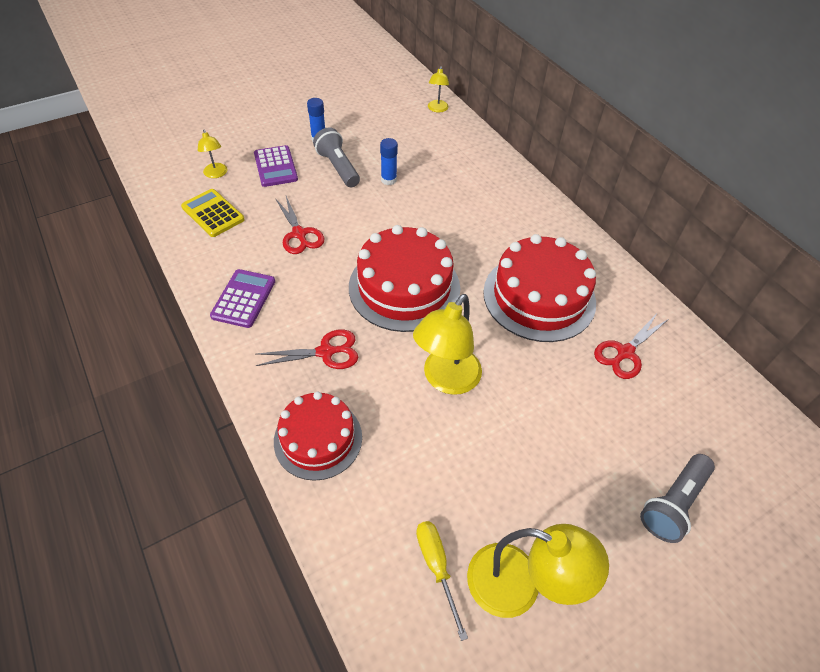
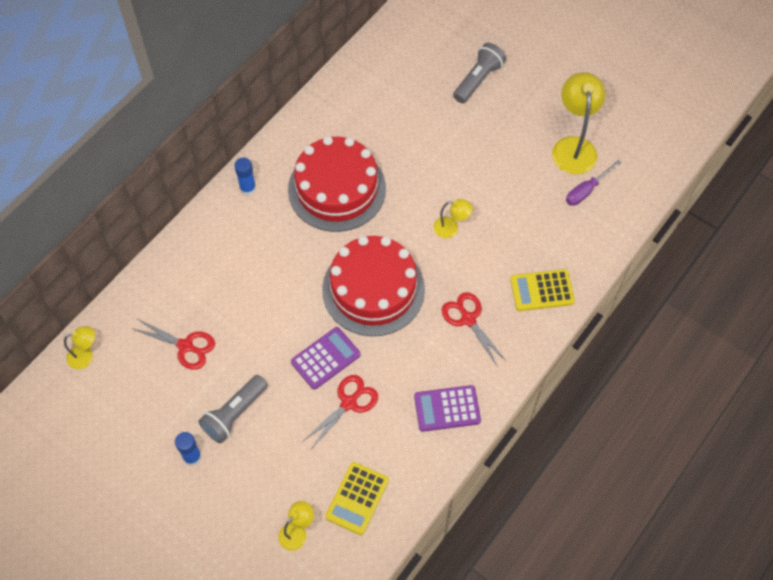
camera: 110 degrees left, 10 degrees up
purple calculator [254,145,298,187] -> purple calculator moved to [291,327,360,390]
red cake [274,391,362,481] -> yellow calculator [510,269,575,311]
blue glue stick [380,138,398,185] -> blue glue stick moved to [234,158,256,196]
yellow lamp [413,294,482,395] -> yellow lamp [433,199,473,238], size x0.53
yellow screwdriver [416,521,468,641] -> purple screwdriver [566,160,622,206]
red scissors [594,314,669,379] -> red scissors moved to [131,318,215,370]
grey flashlight [640,454,715,543] -> grey flashlight turned 75 degrees counterclockwise [453,43,506,103]

